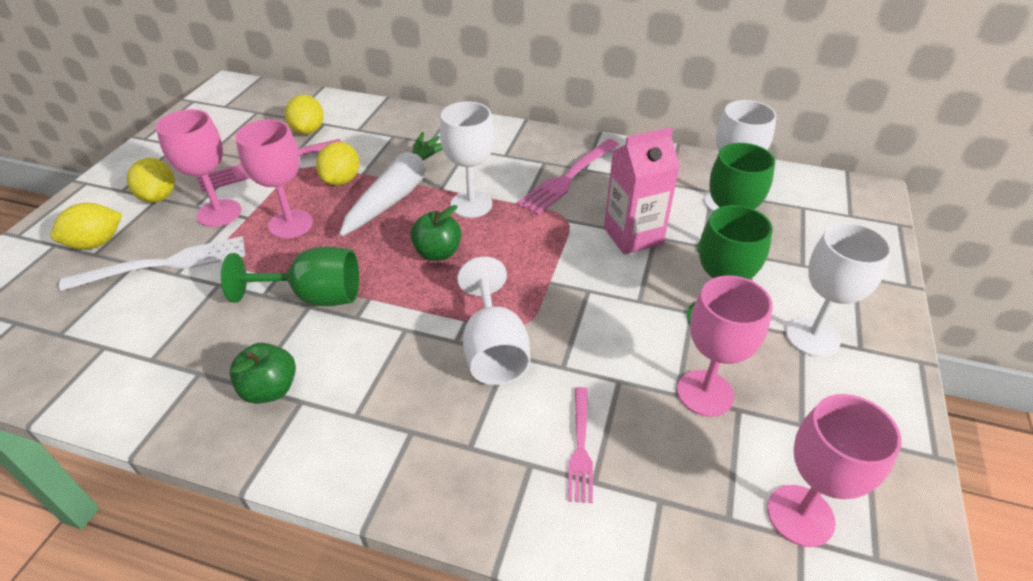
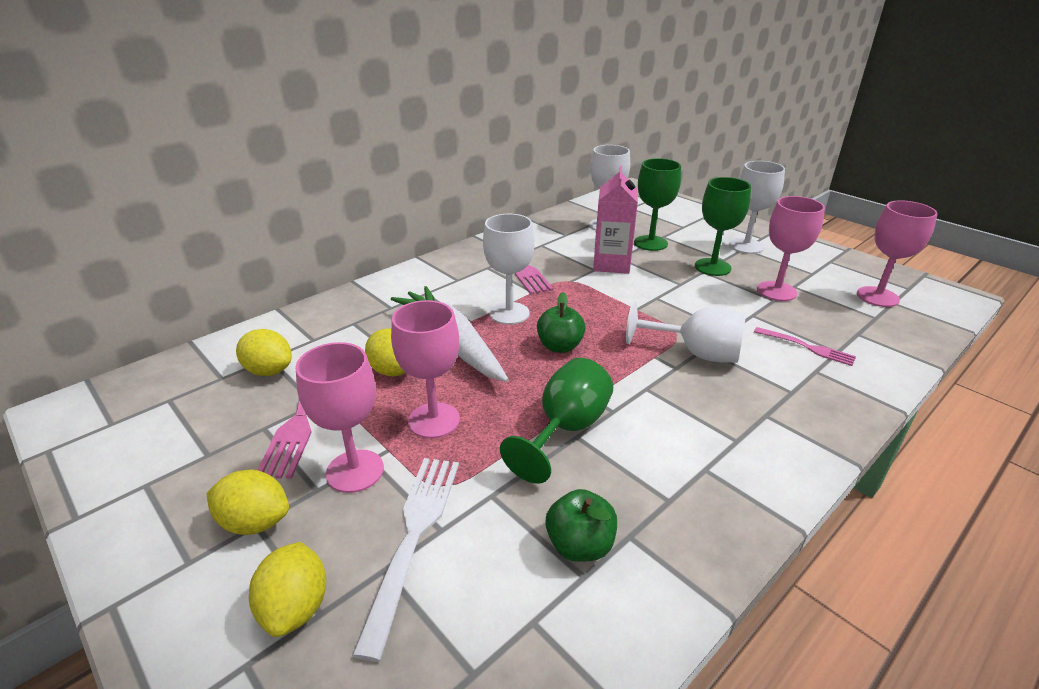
camera: 60 degrees left, 10 degrees down
green apple [229,343,296,404] -> green apple moved to [546,489,617,562]

